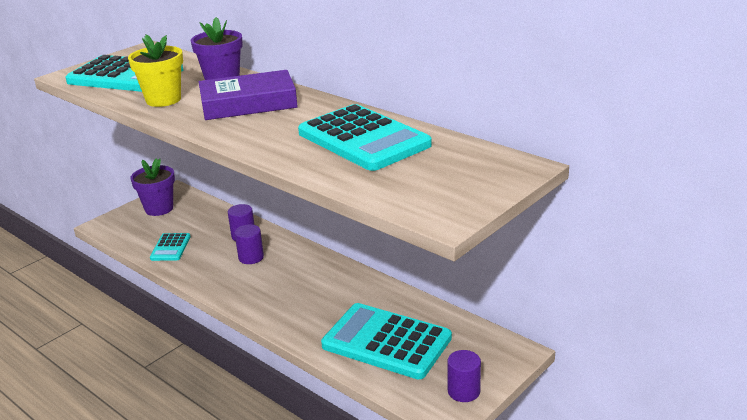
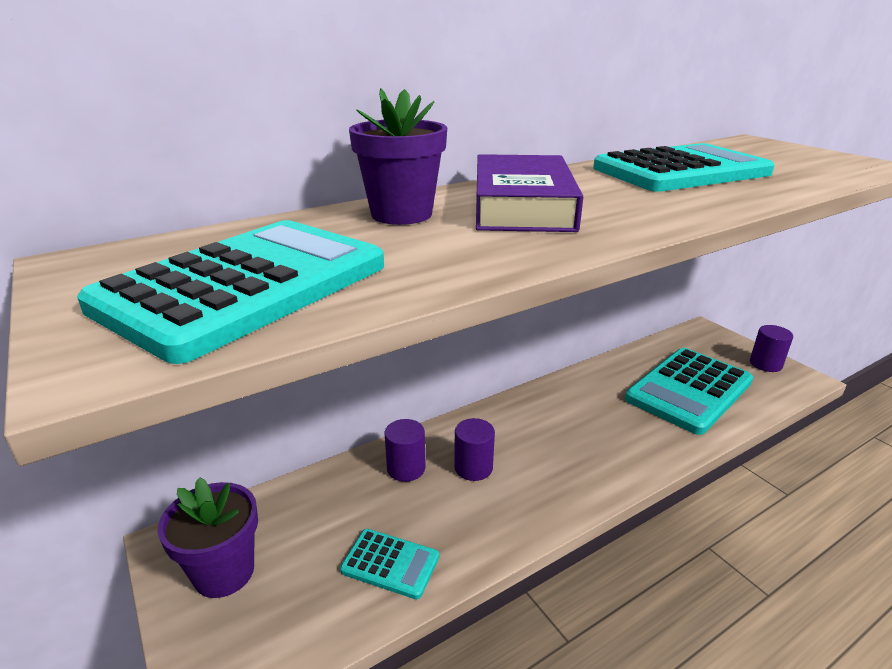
camera: 75 degrees left, 0 degrees up
yellow flower pot [128,34,183,107] -> none

